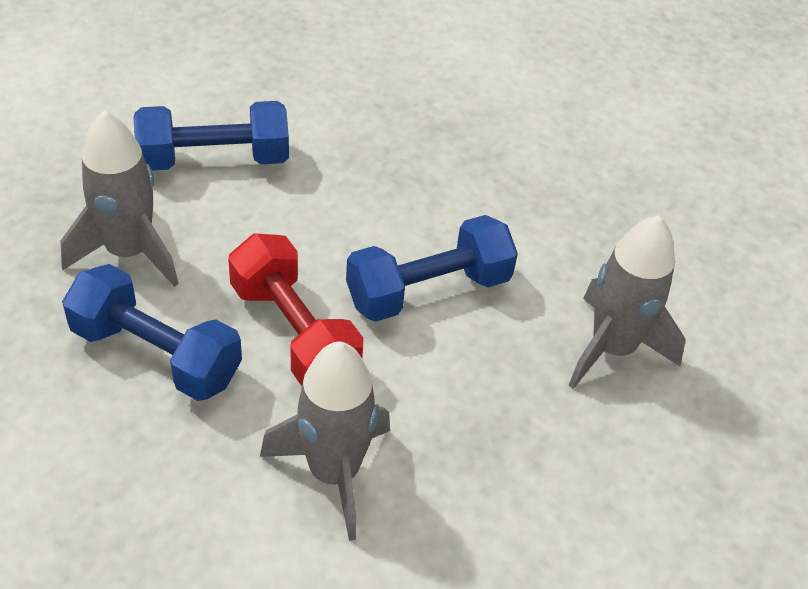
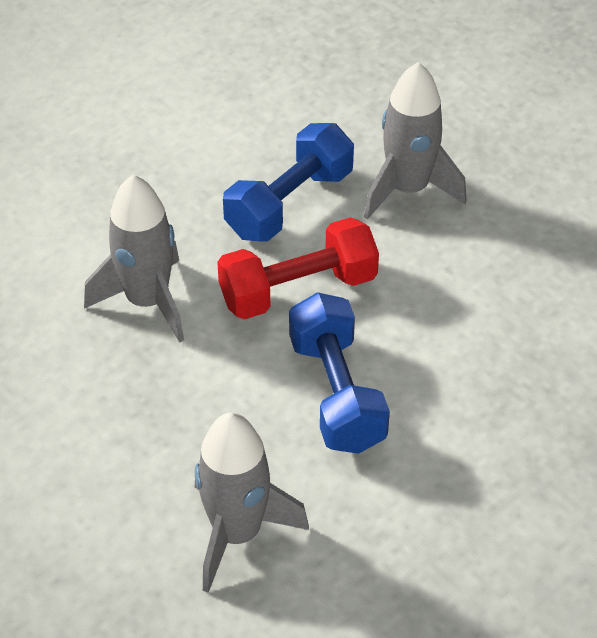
camera: 105 degrees right, 0 degrees up
blue dumbbell [133,101,289,171] -> none

